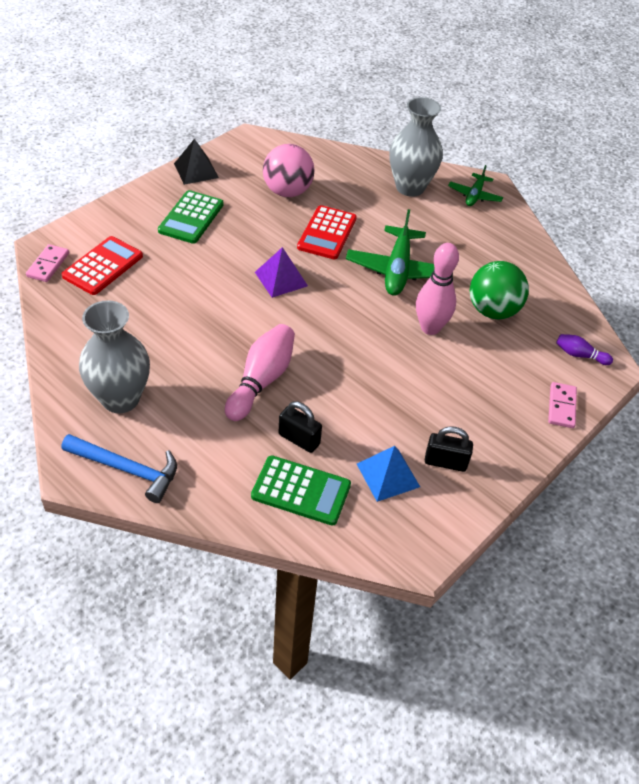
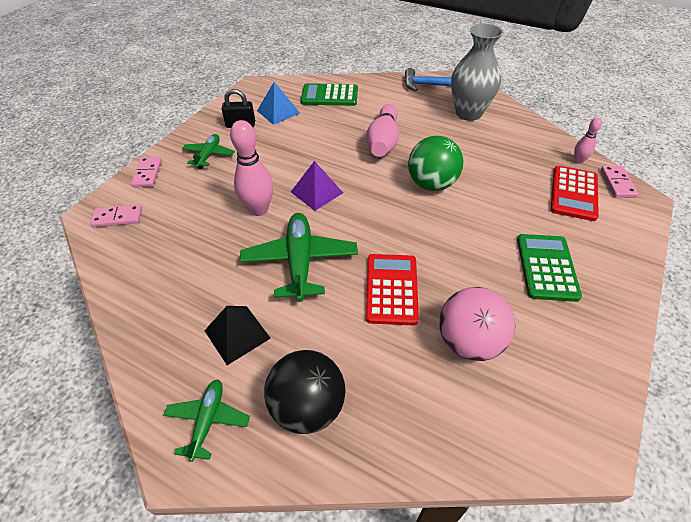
camera: 170 degrees right, 0 degrees up
black pyramid [174,139,219,185] -> black pyramid moved to [204,306,271,365]
purple pyramid [255,247,308,298] -> purple pyramid moved to [291,161,343,211]
black padlock [279,401,322,453] -> none
grey vase [389,97,443,197] -> black ball [264,350,346,434]
green ball [470,261,529,319] -> green ball moved to [408,136,463,191]
purple bowling pin [556,334,613,365] -> pink domino [90,204,142,227]
none -> green plane [182,134,235,169]
none -> pink bowling pin [574,118,602,164]

